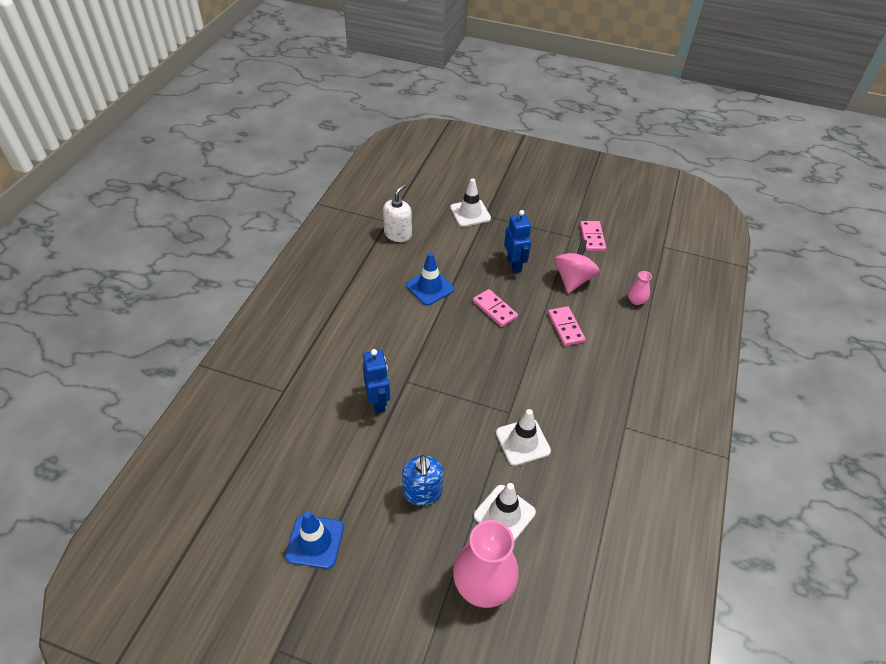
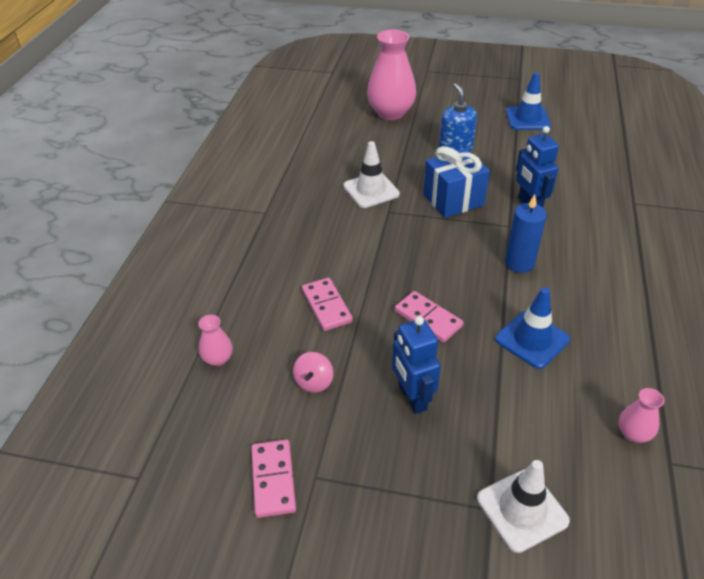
camera: 175 degrees right, 5 degrees down
white soap dispenser [383,184,412,242] -> pink vase [618,388,664,443]
white traffic cone [474,483,536,541] -> none
pink spinning top [554,239,600,293] -> pink spinning top [293,352,333,393], size x0.55
none -> blue gift [423,146,490,218]
none -> blue candle [505,194,547,273]

